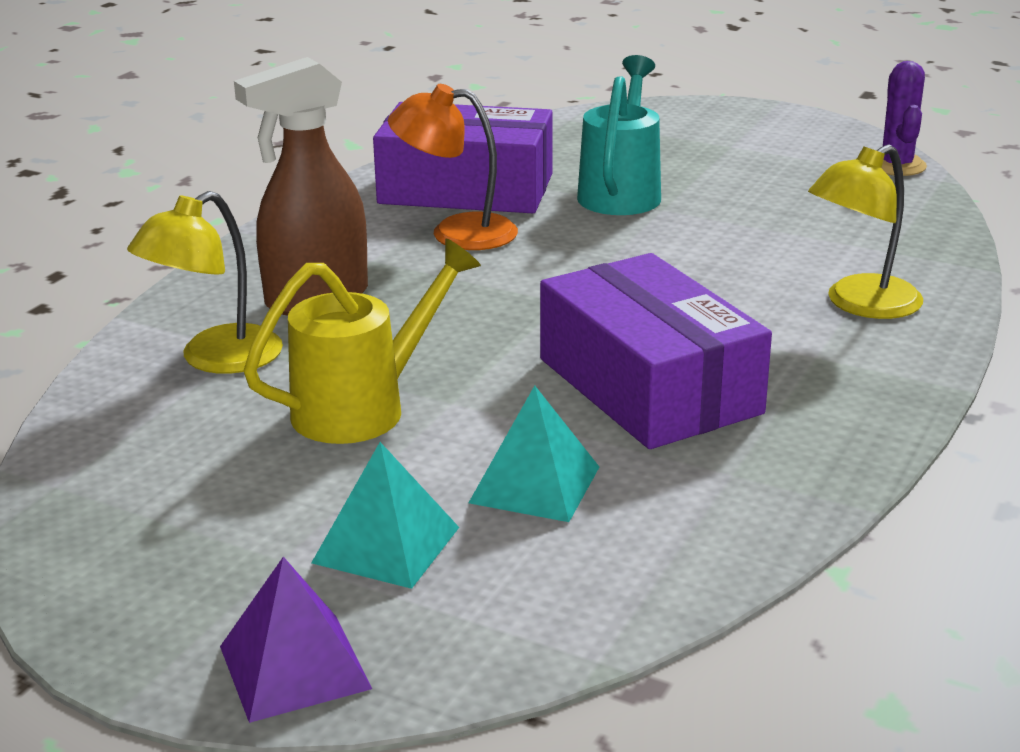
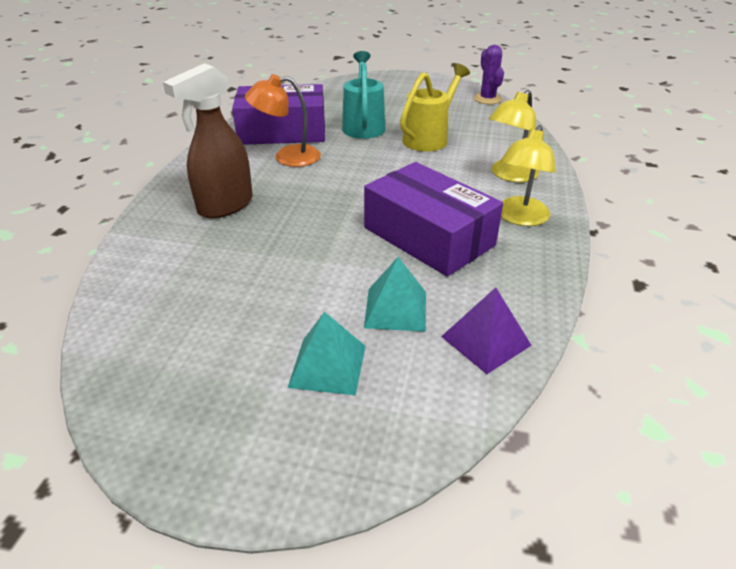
camera: 15 degrees left, 10 degrees up
yellow lamp [127,191,283,374] -> yellow lamp moved to [500,125,556,226]
purple pyramid [220,557,372,723] -> purple pyramid moved to [441,287,532,374]
yellow watering can [244,238,481,444] -> yellow watering can moved to [400,63,470,152]

